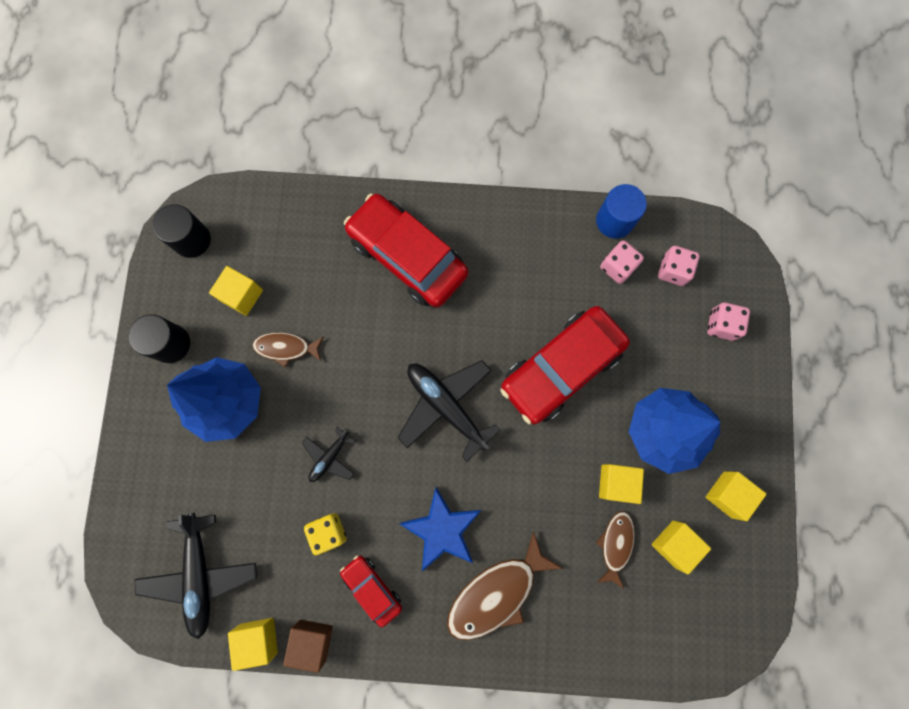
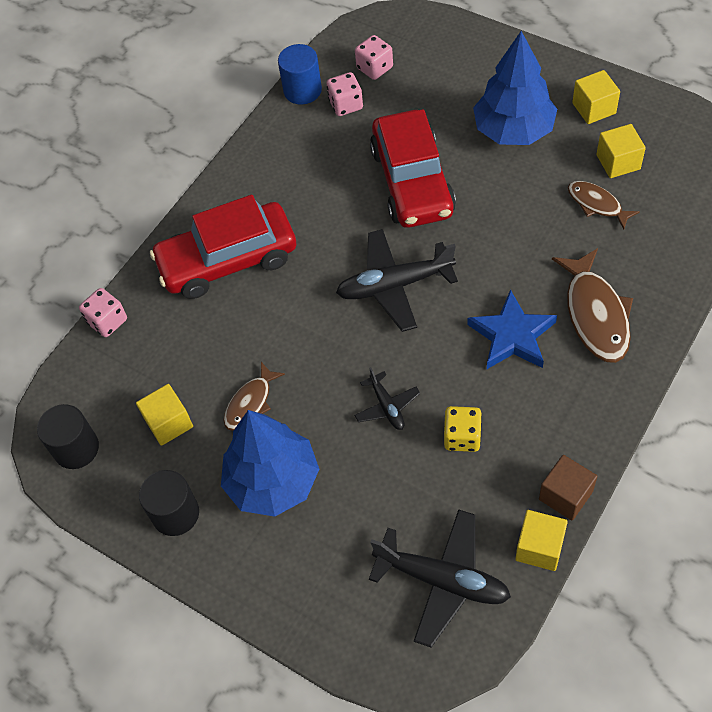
camera: 55 degrees left, 20 degrees down
red car [340,555,402,627] -> none
yellow cube [599,464,644,504] -> none
pink dice [707,303,750,341] -> pink dice moved to [79,288,127,337]

